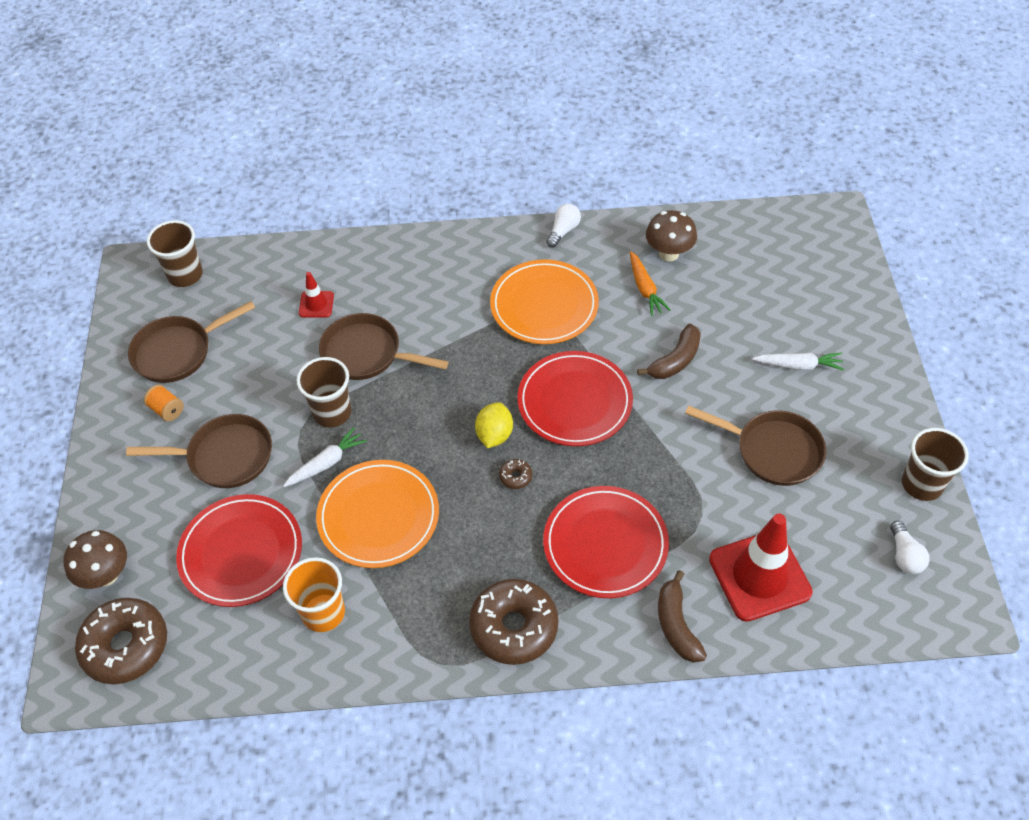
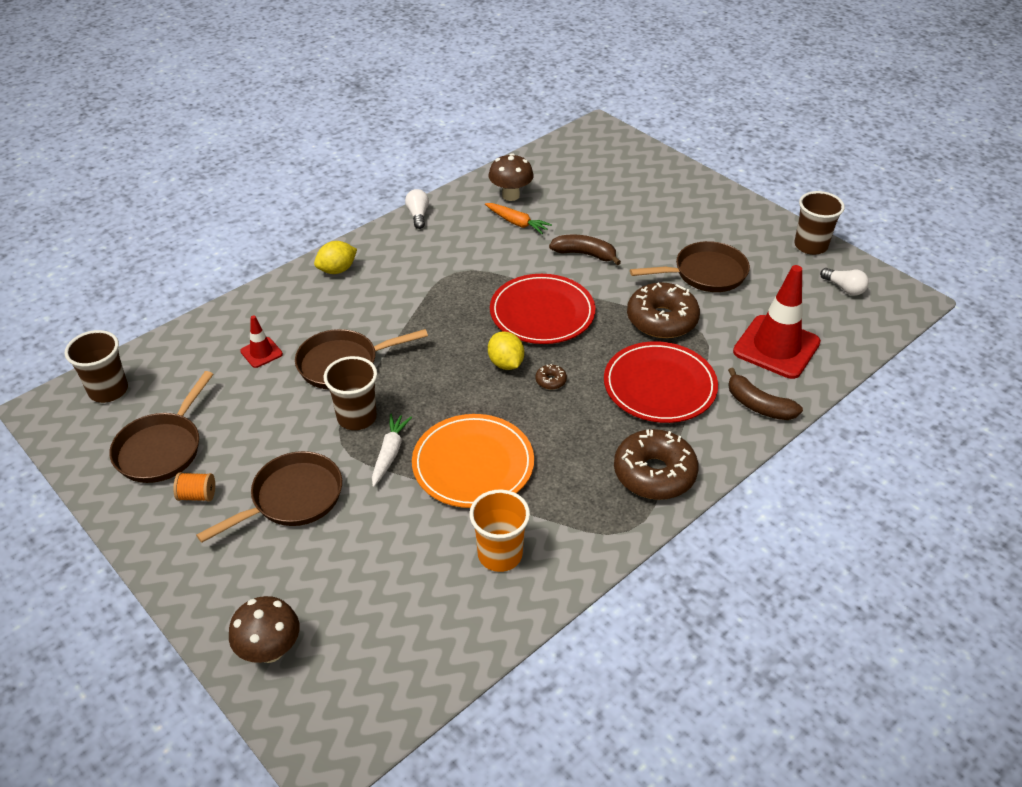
camera: 40 degrees left, 10 degrees down
brown donut [75,598,167,684] -> brown donut moved to [627,282,700,338]
red plate [176,494,302,607] -> none
orange plate [490,259,599,344] -> none
brown banana [637,324,701,379] -> brown banana turned 75 degrees counterclockwise [549,234,621,265]
white carrot [752,352,844,371] -> none
none -> yellow lemon [314,241,357,274]

